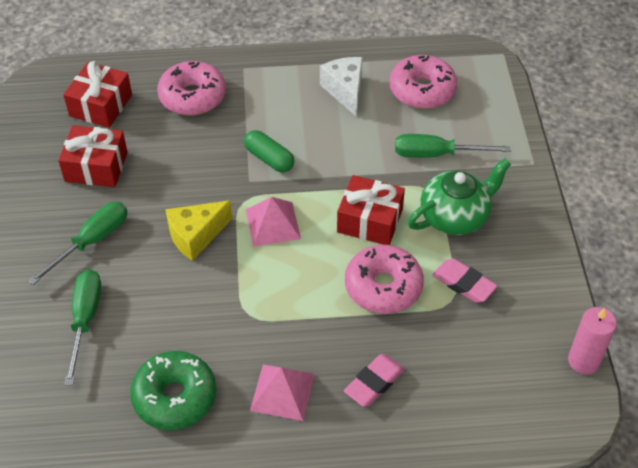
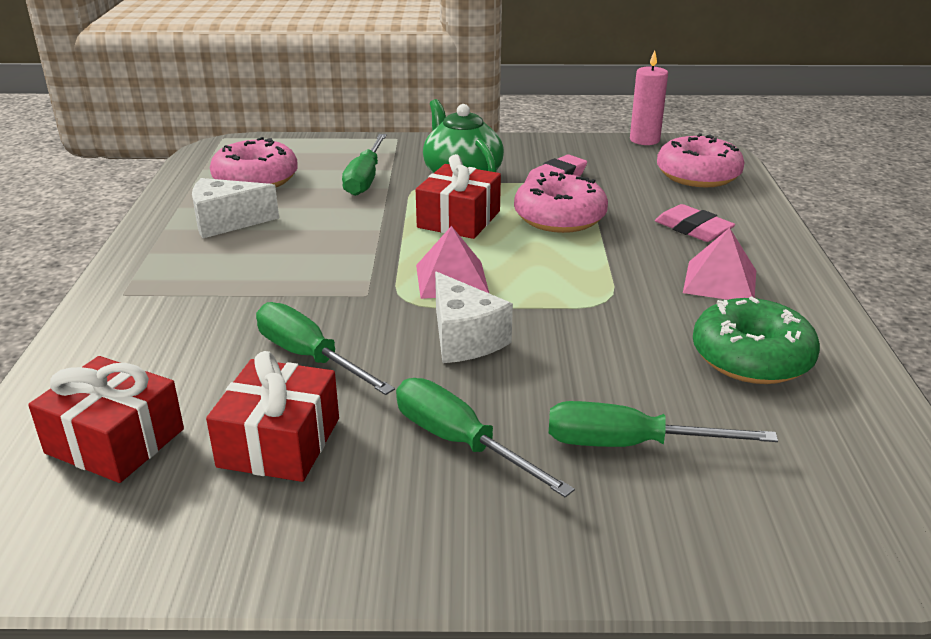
camera: 85 degrees left, 20 degrees down
pink donut [157,61,226,115] -> pink donut moved to [657,133,745,187]
yellow cheese [165,200,232,261] -> white cheese [435,271,513,363]
green capsule [244,130,294,173] -> none
none -> green screwdriver [256,302,395,395]

